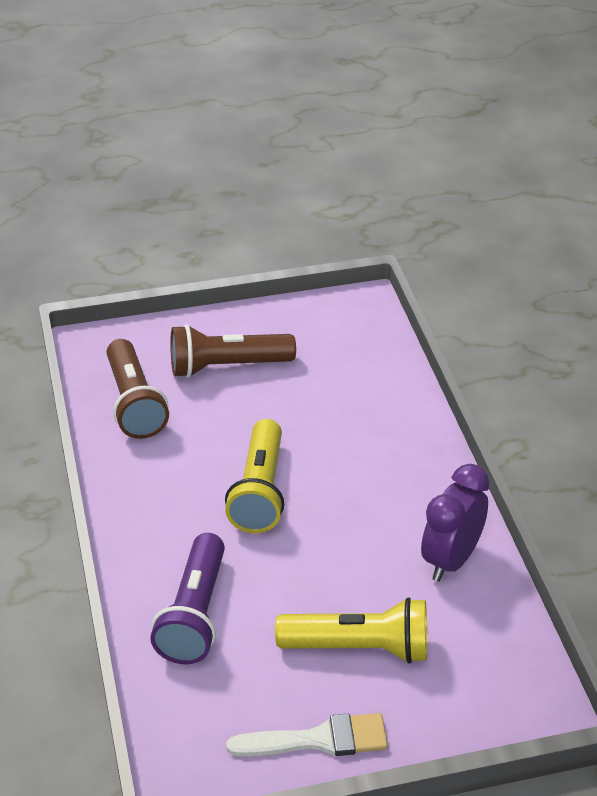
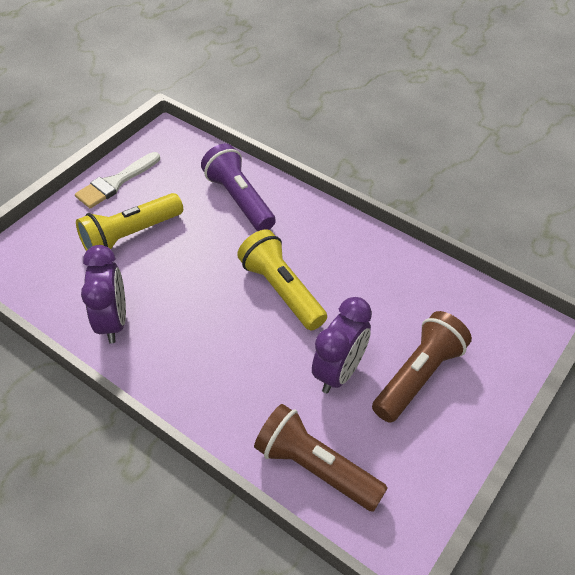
camera: 140 degrees right, 10 degrees up
brown flashlight [107,339,169,439] -> brown flashlight moved to [254,404,388,512]
none -> purple clock [312,297,372,393]

